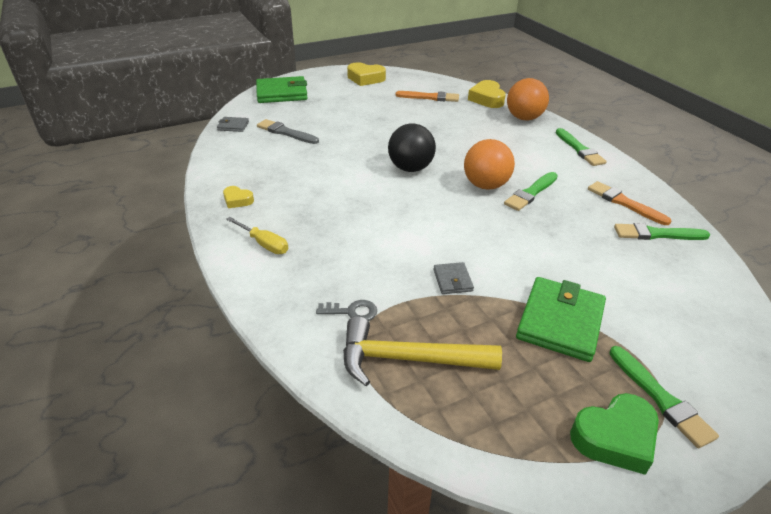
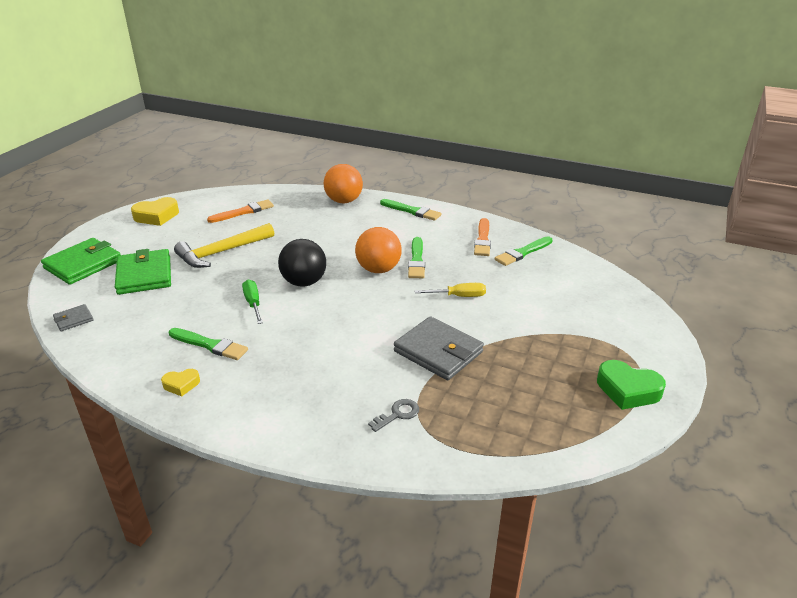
camera: 40 degrees left, 5 degrees down
yellow screwdriver [226,217,288,254] -> yellow screwdriver moved to [414,283,486,297]
grey brush [257,119,319,144] -> none
yellow hammer [343,316,502,386] -> yellow hammer moved to [174,223,274,268]
grey wallet [433,262,474,294] -> grey wallet [394,316,484,380], size x2.06
yellow heart [468,80,506,108] -> none
green wallet [516,277,606,362] -> green wallet moved to [115,249,171,295]
green heart [570,393,659,475] -> green heart turned 90 degrees clockwise [597,360,666,410]
orange brush [588,181,671,225] -> orange brush turned 90 degrees counterclockwise [474,218,491,256]
green brush [609,346,719,448] -> green brush moved to [169,328,248,360]
none -> green screwdriver [242,280,263,324]

